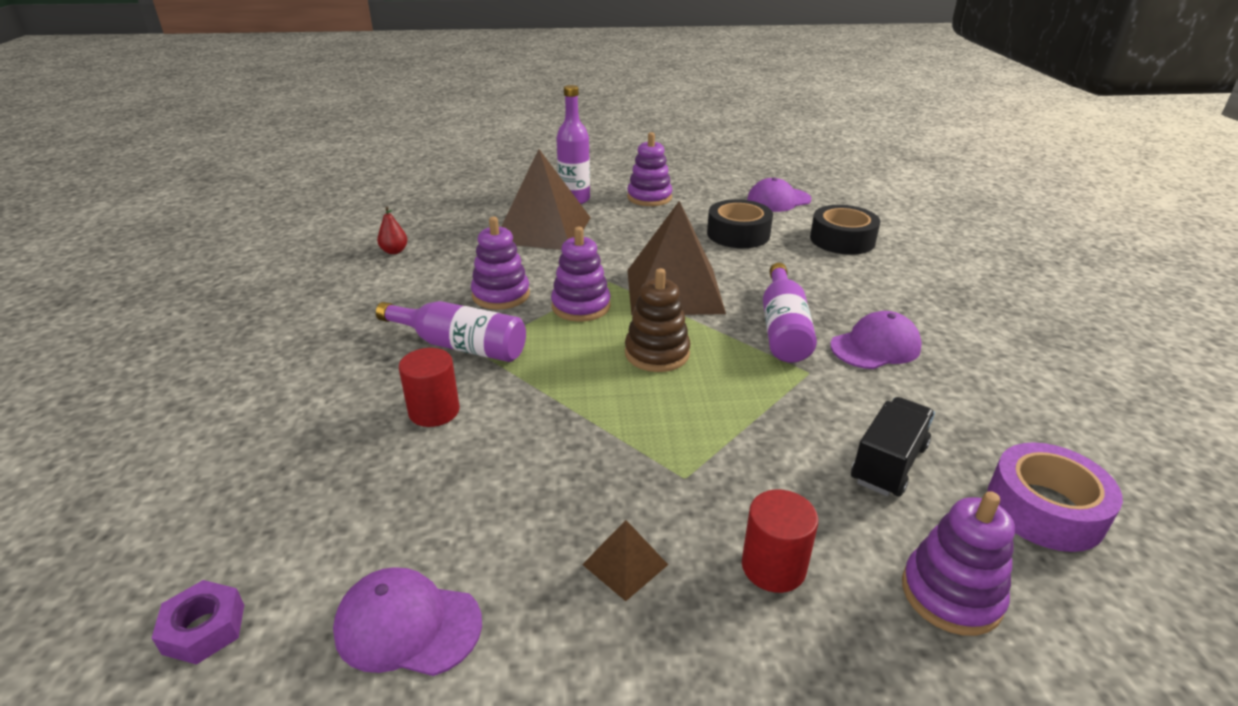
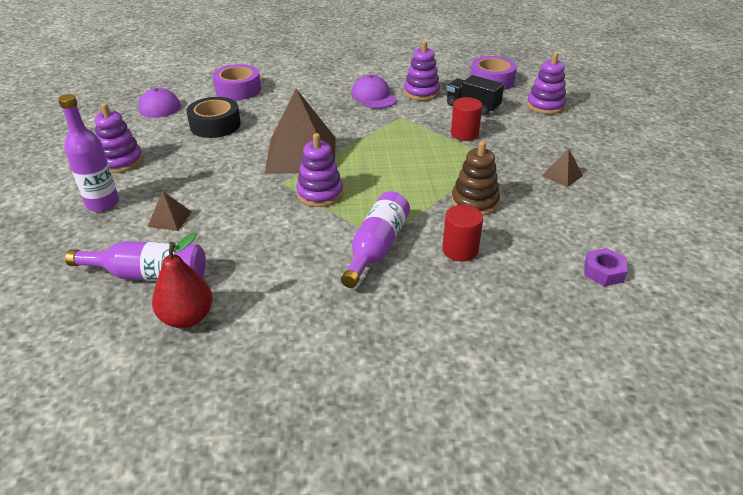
camera: 90 degrees left, 5 degrees up
purple nut [152,580,244,665] -> purple nut moved to [584,248,628,286]
purple cap [333,567,482,676] -> none
red pear [377,207,408,254] -> red pear [152,233,213,328], size x1.74
purple stacking toy [471,217,530,310] -> purple stacking toy moved to [404,41,440,101]
brown pyramid [501,149,591,250] -> brown pyramid [148,191,191,231], size x0.42
brown stacking toy [625,268,690,372] -> brown stacking toy moved to [451,141,500,215]
red cylinder [742,489,818,593] -> red cylinder moved to [451,97,482,141]
purple bottle [763,263,817,363] -> purple bottle moved to [65,241,206,281]
black tape [810,205,880,255] -> purple tape [213,64,261,100]

